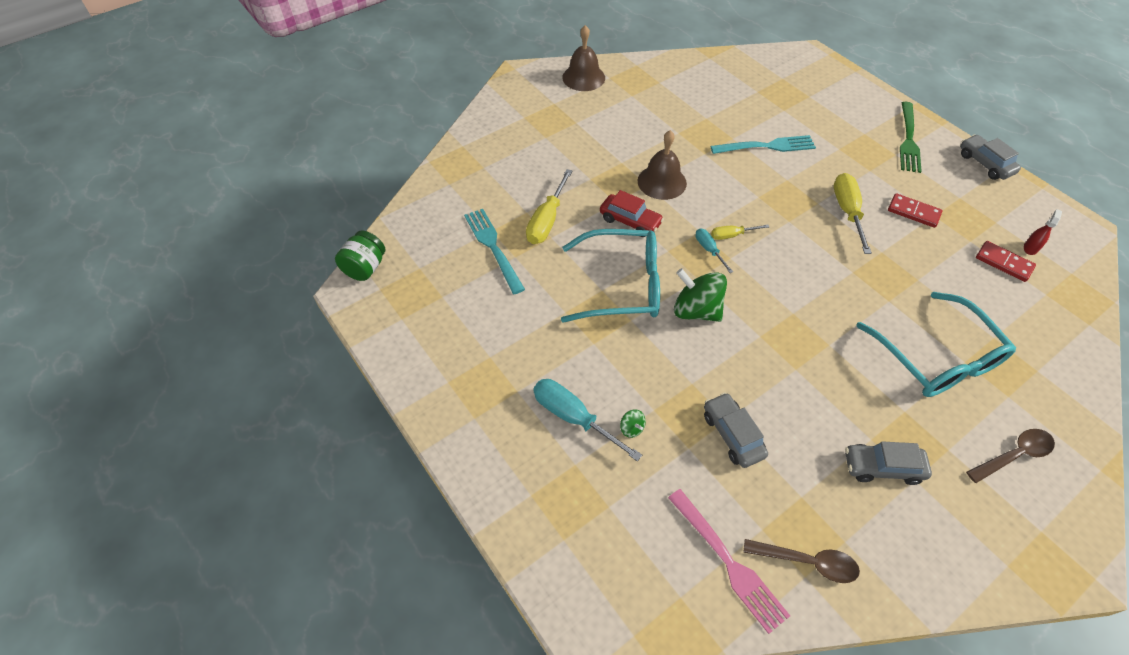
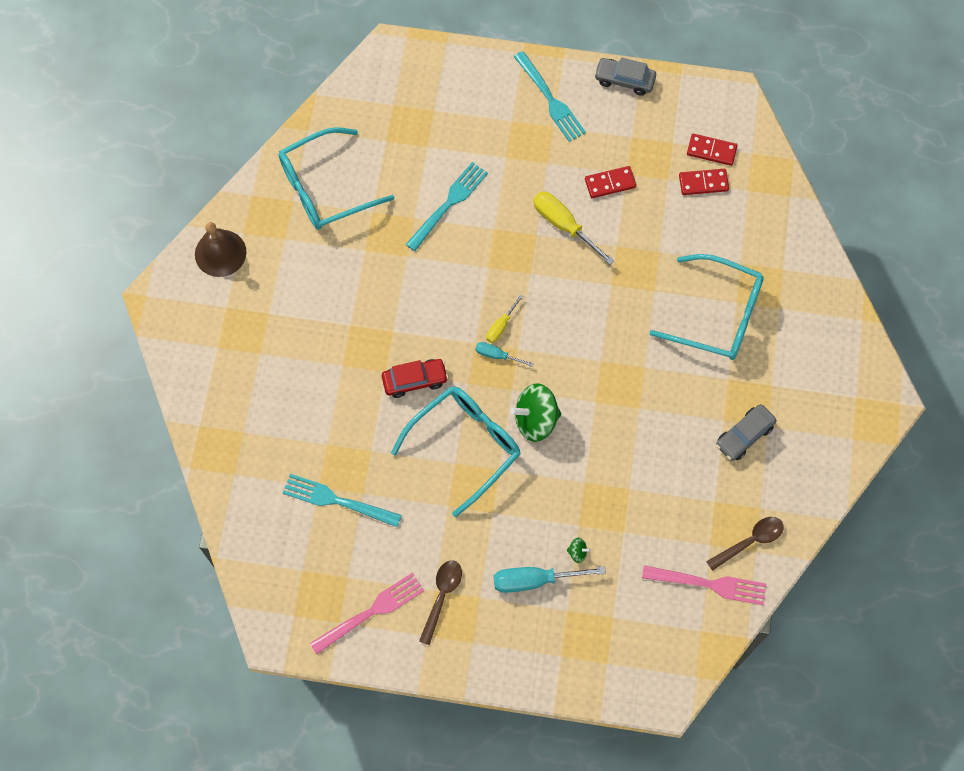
camera: 45 degrees left, 15 degrees up
green jar [335,230,385,281] -> none
yellow screwdriver [526,169,572,244] -> none
brown bell [638,130,687,200] -> none
grey car [704,392,768,468] -> none
green fork [900,102,922,173] -> turquoise fork [514,51,586,142]
brown spoon [966,429,1055,483] -> brown spoon moved to [419,560,462,645]
red spray bottle [1024,209,1062,255] -> red domino [687,134,738,166]
none -> turquoise glasses [279,127,394,230]
none -> pink fork [310,573,424,654]

